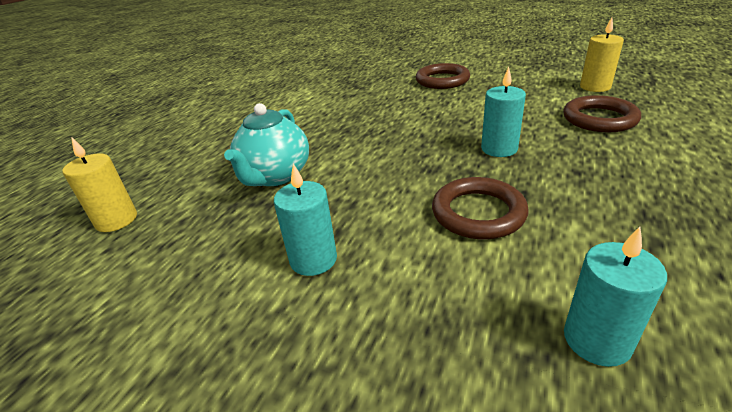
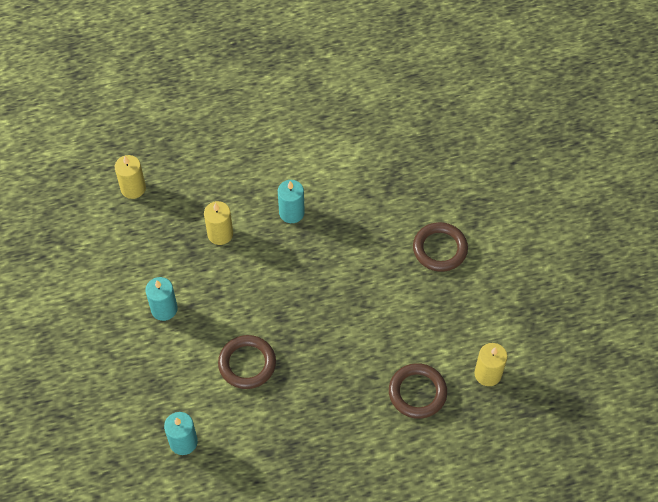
camera: 50 degrees right, 25 degrees up
turquoise teapot [224,103,309,186] -> yellow candle [204,201,233,245]
turquoise candle [481,67,526,157] -> turquoise candle moved to [278,180,305,223]

